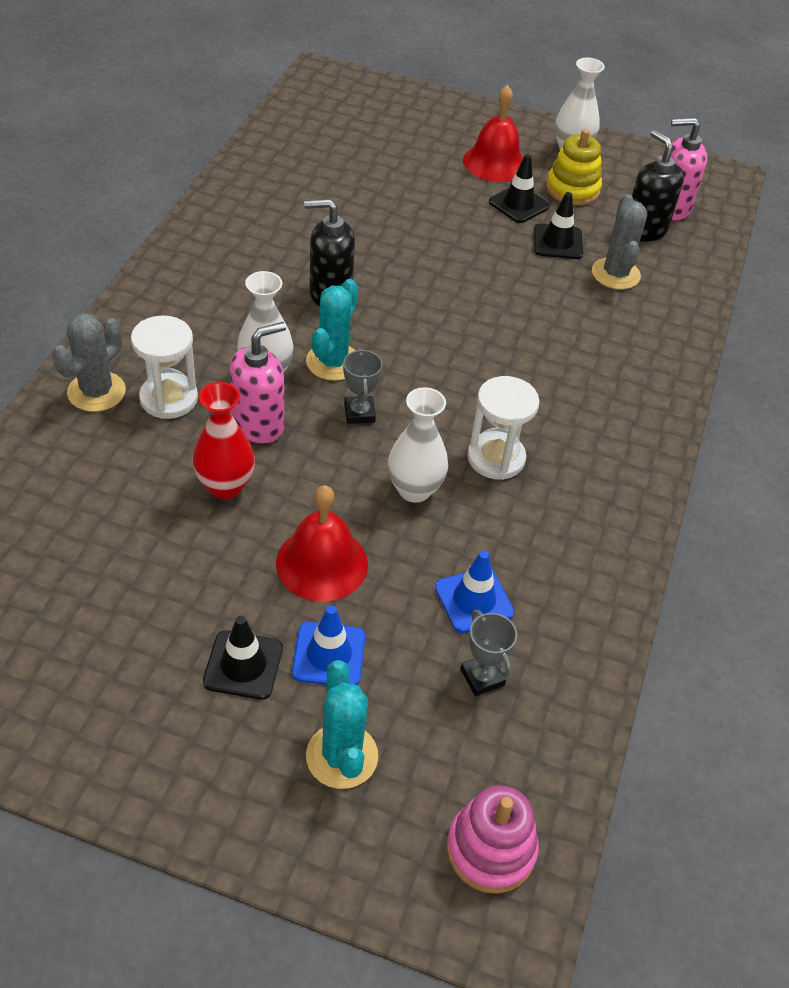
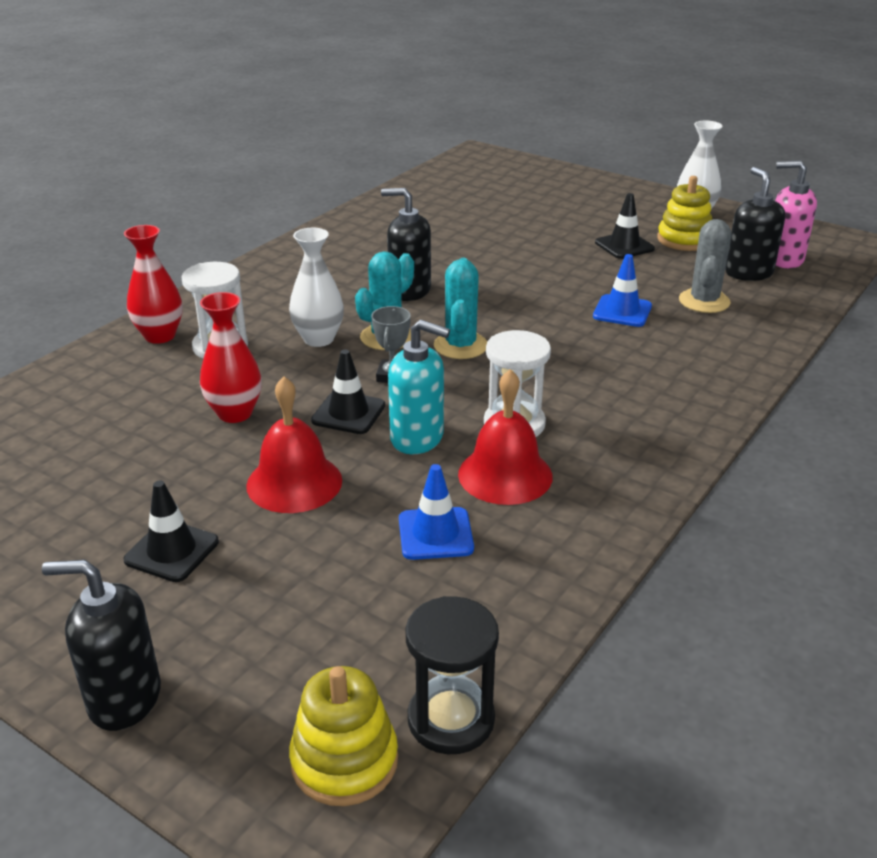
camera: 20 degrees right, 15 degrees down
grey cactus [52,313,126,412] -> red vase [124,225,183,344]
pink soap dispenser [230,322,286,444] -> none
blue traffic cone [292,606,366,685] -> blue traffic cone moved to [593,254,652,327]
turquoise cactus [306,660,378,789] -> turquoise cactus moved to [434,258,487,359]
white vase [388,387,448,503] -> turquoise soap dispenser [388,320,450,454]
pink stacking toy [447,785,539,893] -> yellow stacking toy [289,666,398,806]
grey trophy [460,610,517,696] -> none
red bell [463,85,524,182] -> red bell moved to [458,369,552,505]
black traffic cone [534,192,583,259] -> black traffic cone moved to [311,349,385,434]
none -> black soap dispenser [42,560,161,731]
none -> black hourglass [405,596,499,754]

